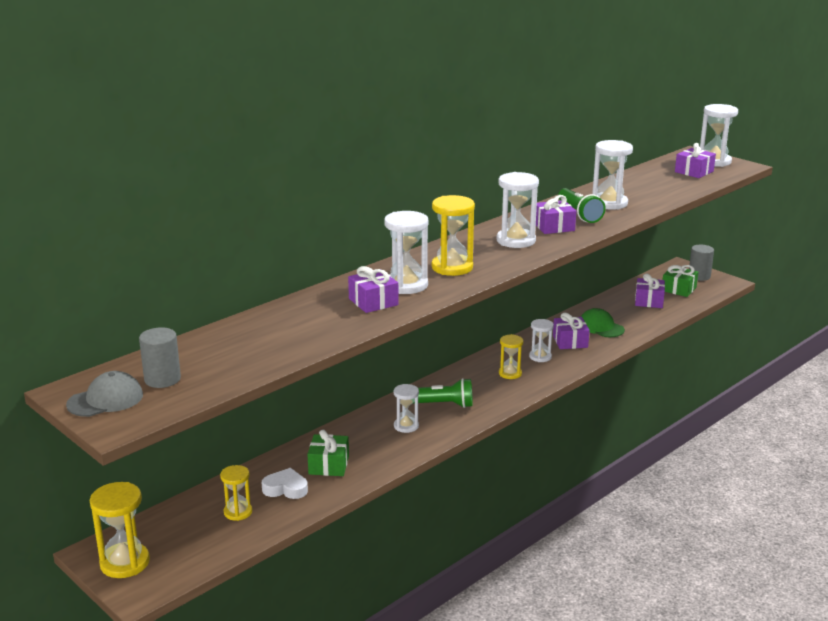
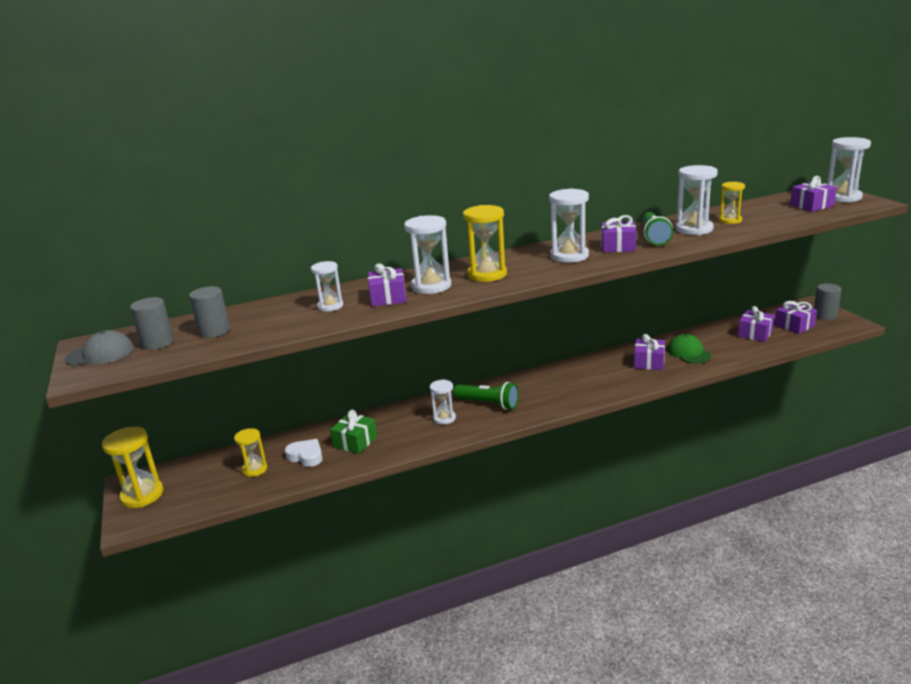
camera: 25 degrees right, 0 degrees up
yellow hourglass [499,334,523,379] -> yellow hourglass moved to [719,182,745,224]
white hourglass [529,319,554,362] -> white hourglass moved to [311,261,343,312]
green gift [663,265,698,297] -> purple gift [775,301,817,334]
none -> grey cylinder [189,286,230,338]

